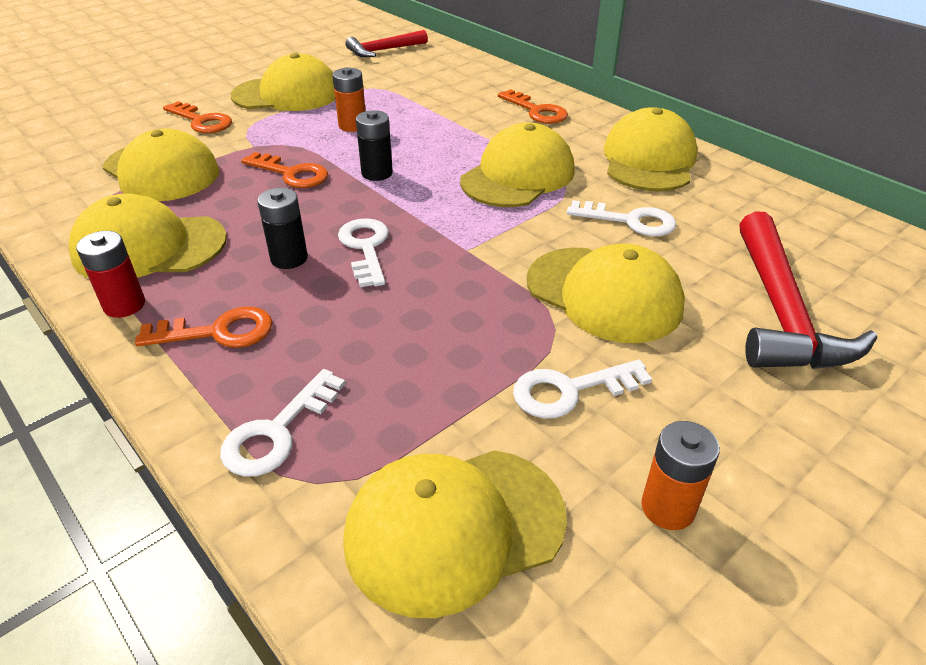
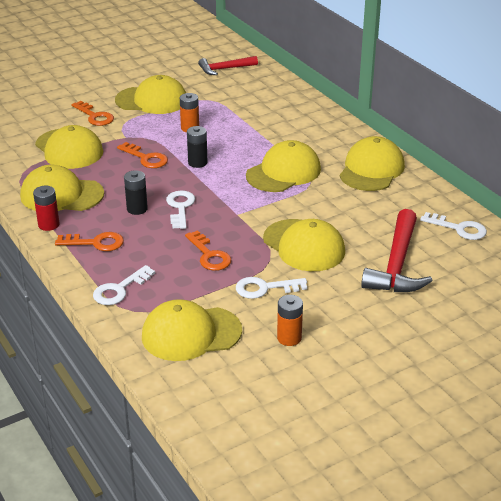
camera: 10 degrees right, 5 degrees down
orange key [498,89,568,124] -> orange key moved to [185,230,232,271]
white key [567,200,676,237] -> white key moved to [420,212,487,240]

